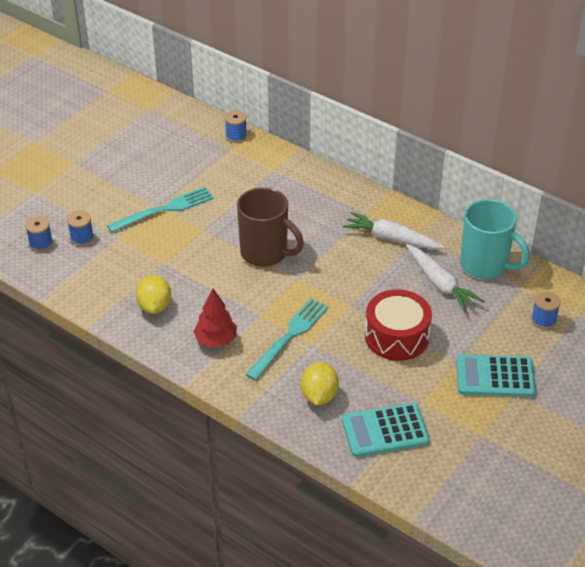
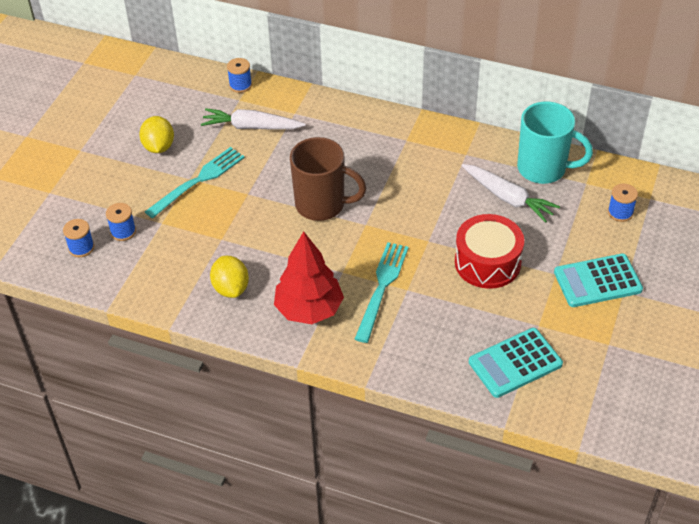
camera: 15 degrees left, 5 degrees up
red tree [193,288,237,347] -> red tree [274,231,344,324], size x1.50
yellow lemon [301,362,339,405] -> yellow lemon moved to [139,116,174,153]
white carrot [343,212,445,249] -> white carrot moved to [201,108,306,130]

